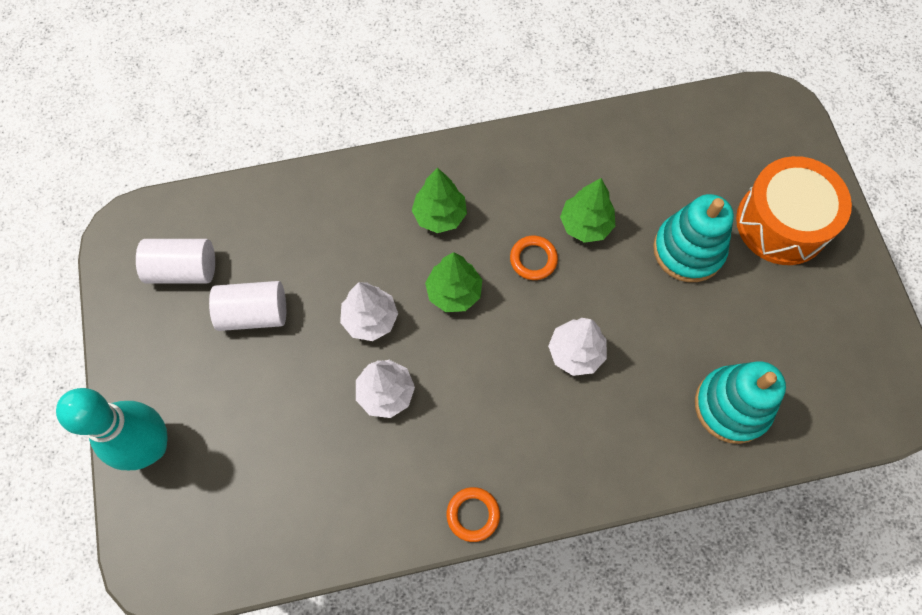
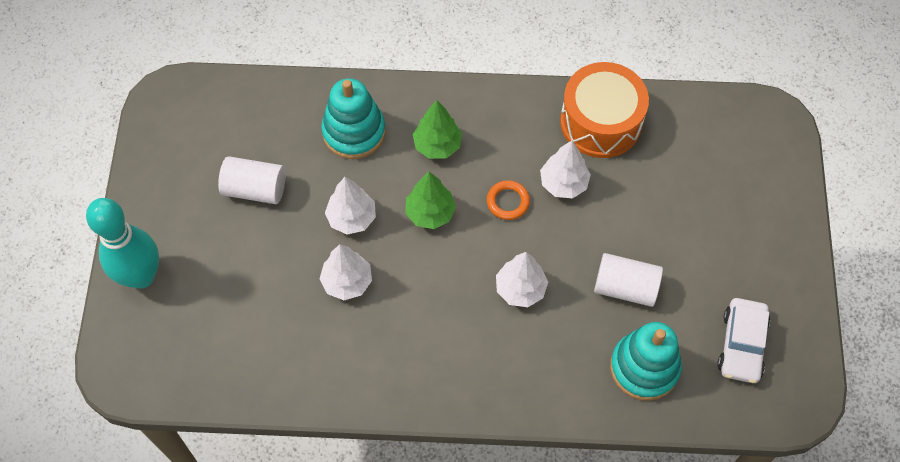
camera: 15 degrees right, 5 degrees down
white cylinder [136,239,215,283] -> white cylinder moved to [594,253,663,307]
orange ring [446,487,500,542] -> none
green tree [560,178,615,243] -> white tree [540,140,591,198]
turquoise stacking toy [653,194,734,282] -> turquoise stacking toy moved to [321,78,385,159]
orange drum [736,156,852,265] -> orange drum moved to [560,62,649,158]
none -> white car [717,298,770,383]

